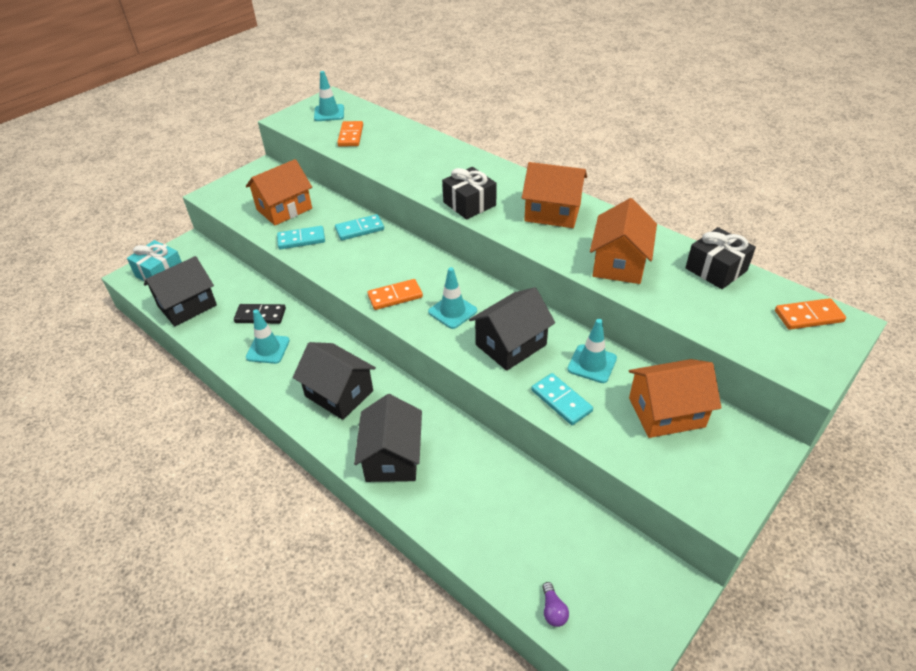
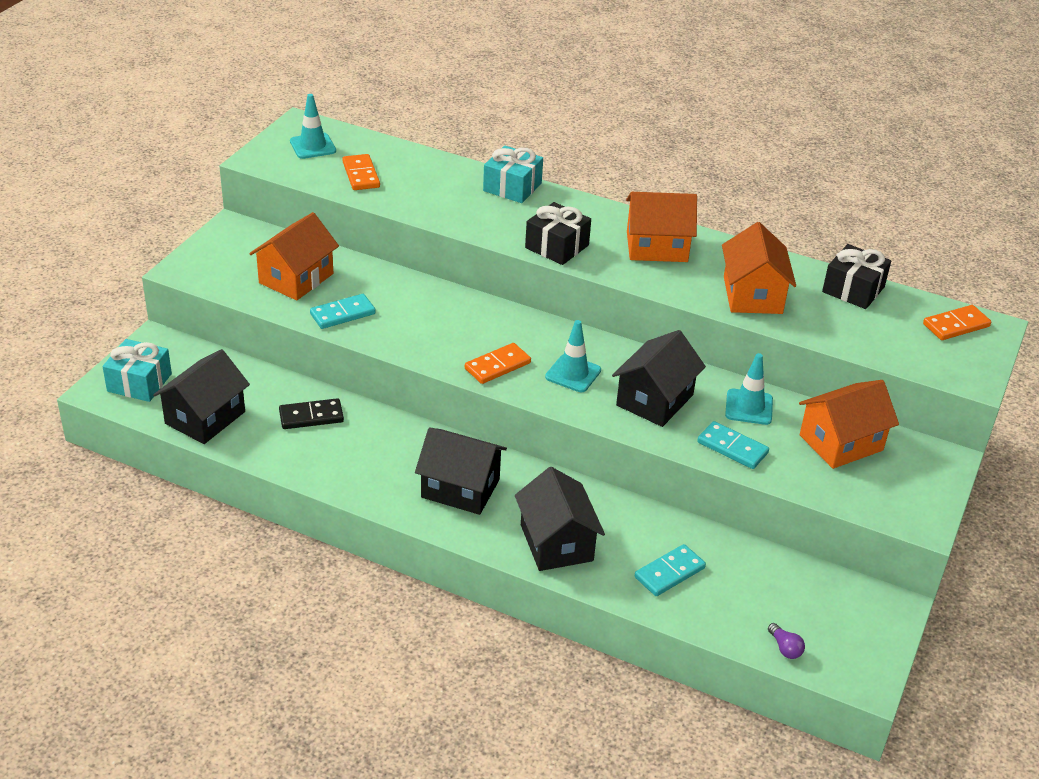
camera: 20 degrees left, 5 degrees down
turquoise traffic cone [246,309,290,364] -> none
turquoise domino [335,214,384,241] -> turquoise domino moved to [635,544,706,596]
none -> turquoise gift [483,145,543,203]

